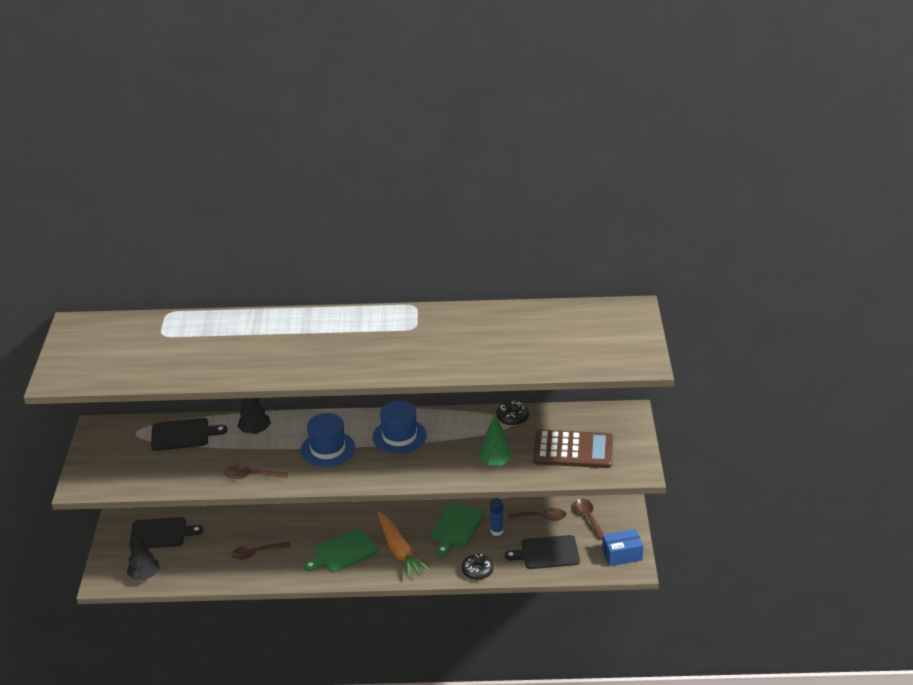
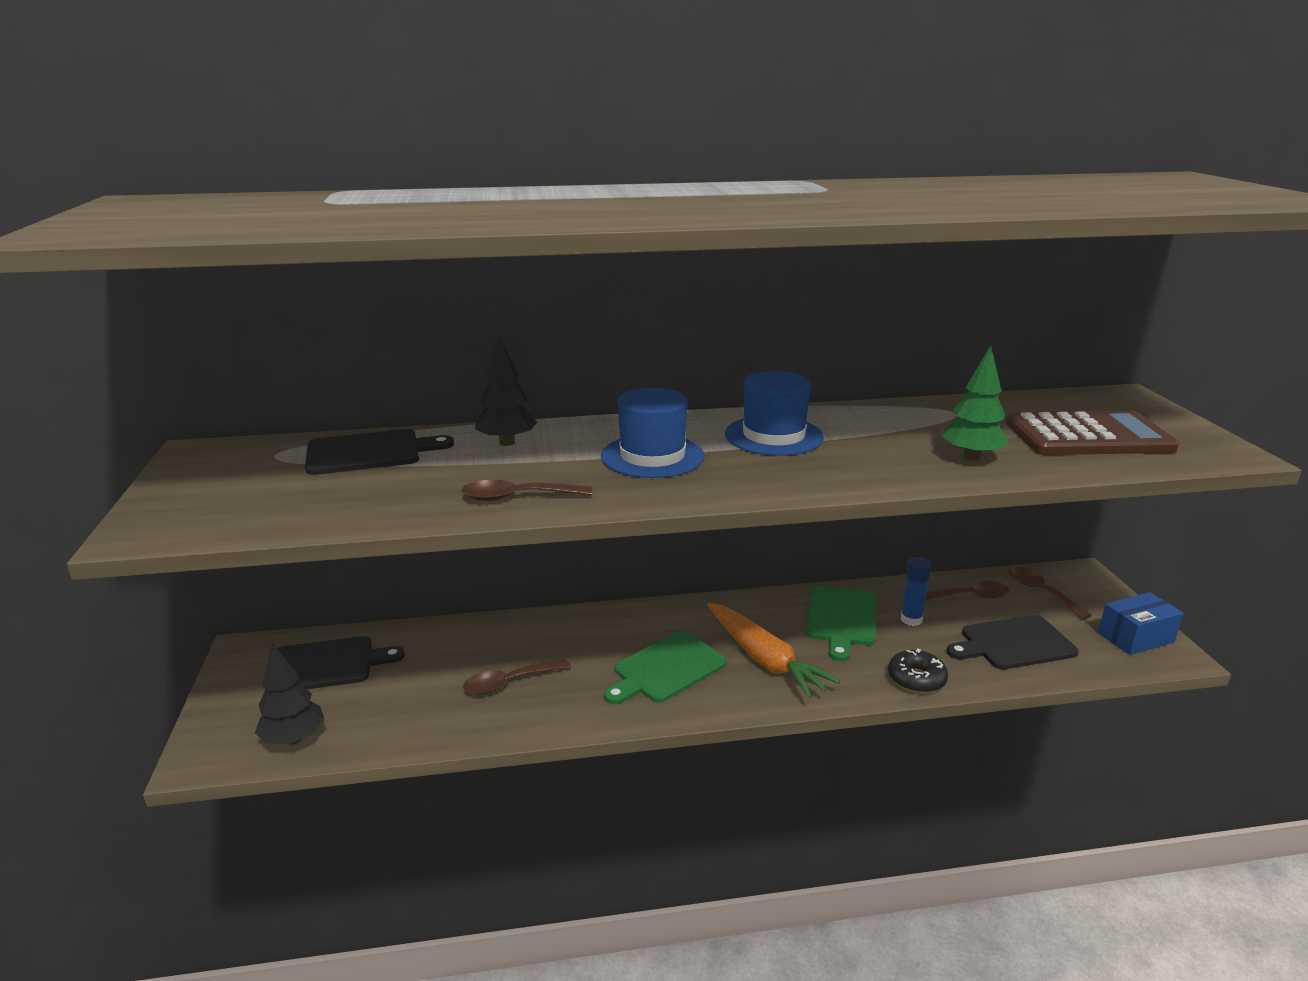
camera: 10 degrees left, 10 degrees down
black donut [496,401,529,426] -> none

